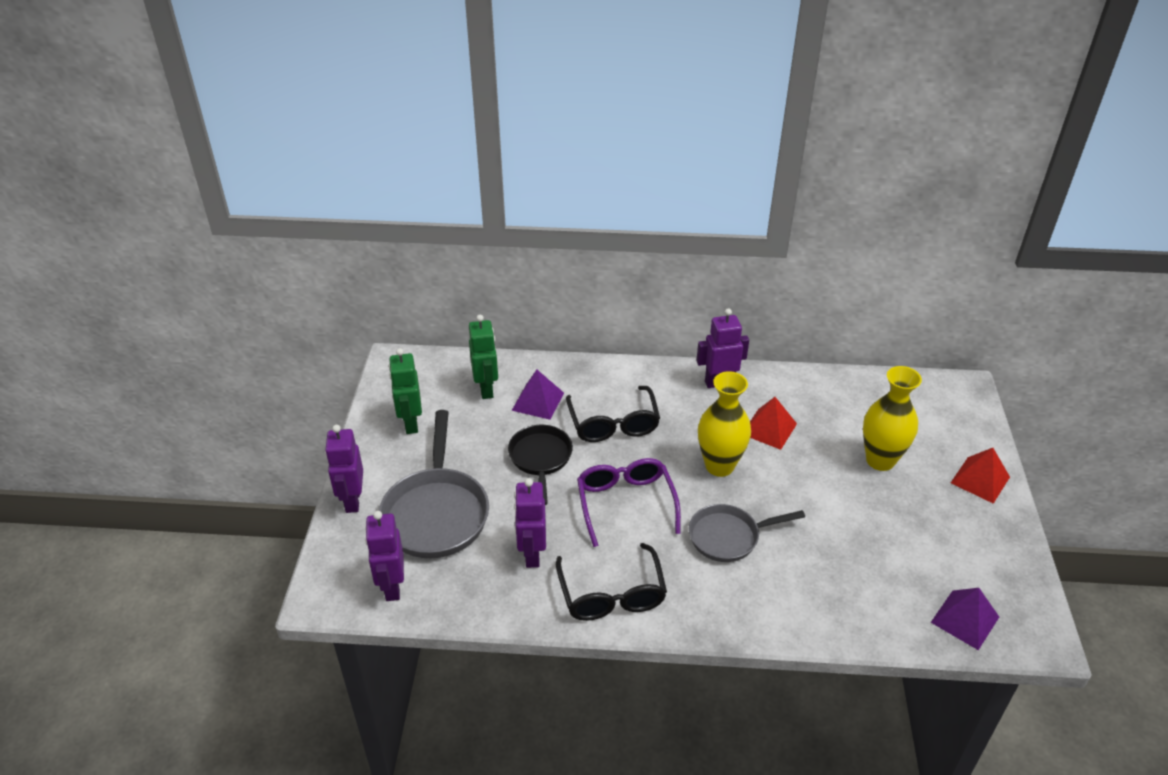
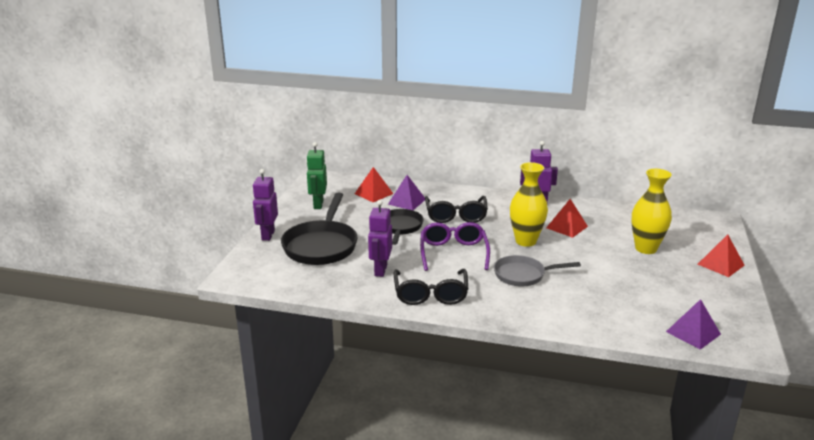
camera: 10 degrees right, 15 degrees down
purple robot [365,511,404,601] -> none
grey pan [379,410,489,558] -> black pan [281,193,358,265]
green robot [469,315,498,399] -> red pyramid [355,167,393,202]

